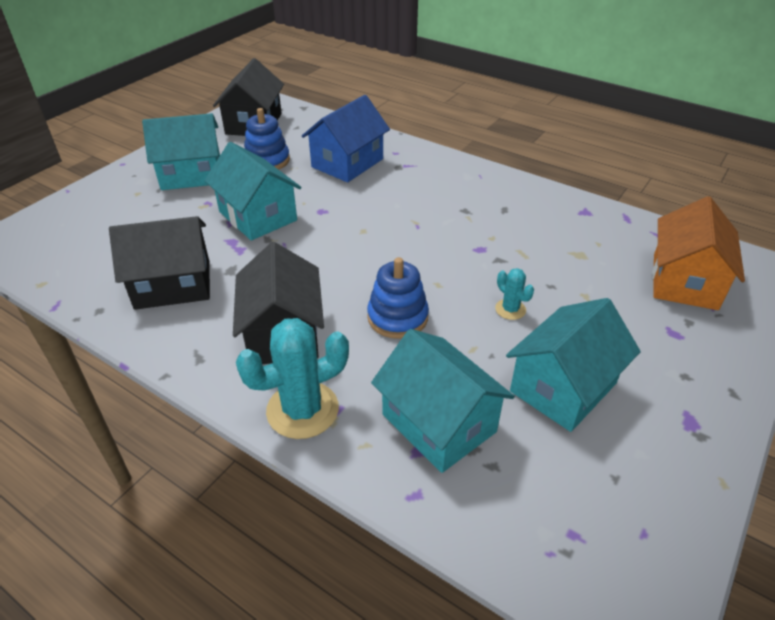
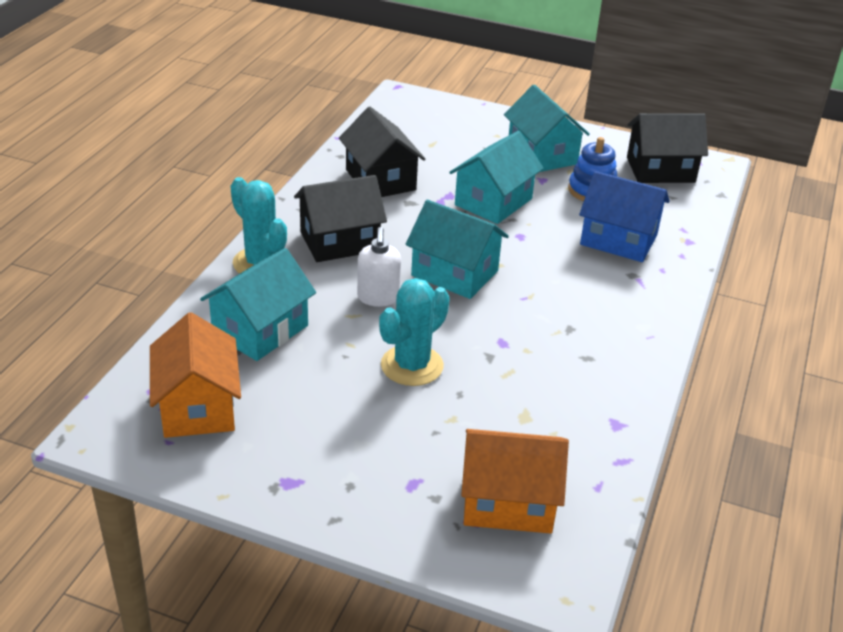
camera: 75 degrees right, 5 degrees down
blue stacking toy [367,257,429,339] -> white soap dispenser [357,227,401,307]
turquoise cactus [495,268,534,320] -> turquoise cactus [379,278,450,386], size x2.02
turquoise house [506,298,641,432] -> turquoise house moved to [406,200,509,299]
none -> orange house [150,312,241,438]

